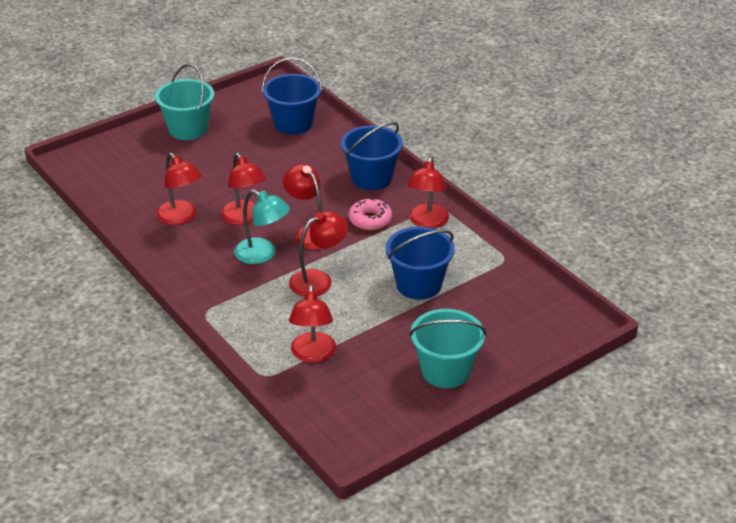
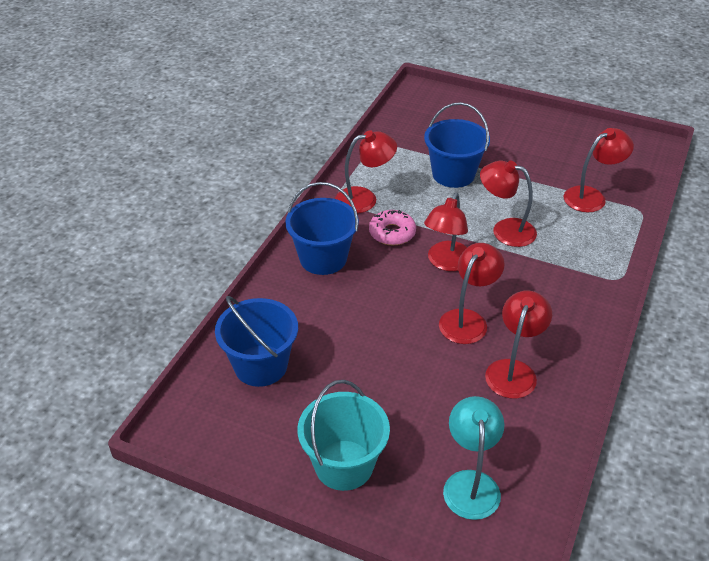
camera: 120 degrees left, 5 degrees up
turquoise lamp [234,190,290,264] -> turquoise lamp moved to [443,396,504,520]
turquoise bucket [409,309,486,388] -> none

